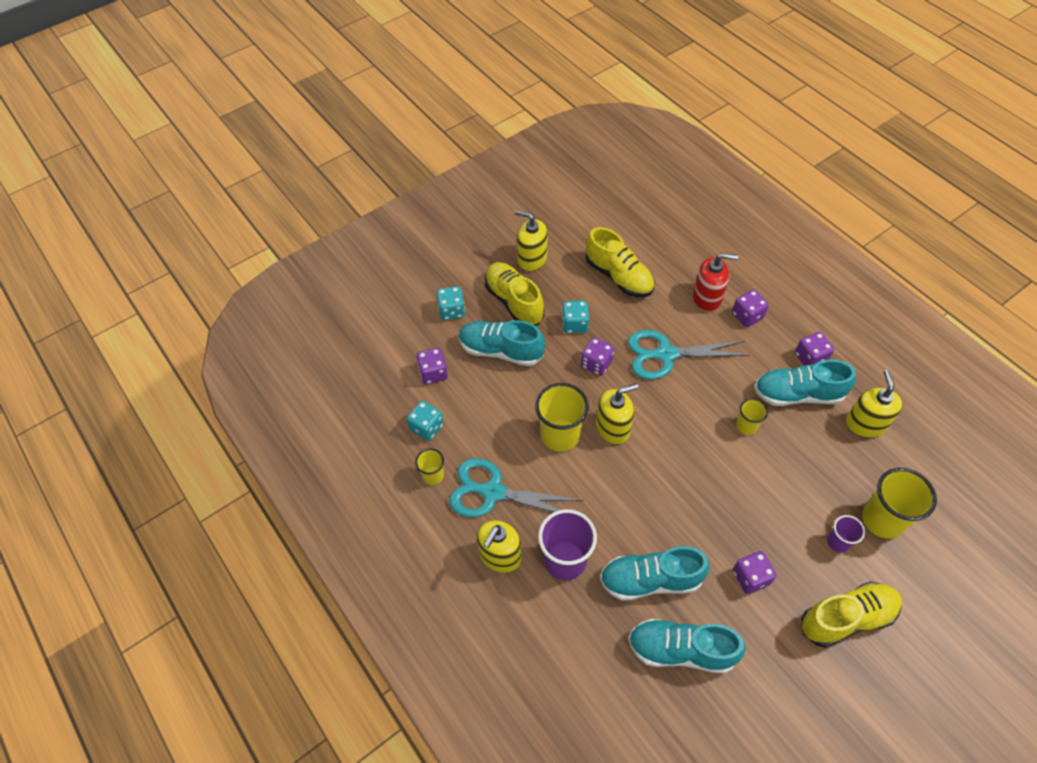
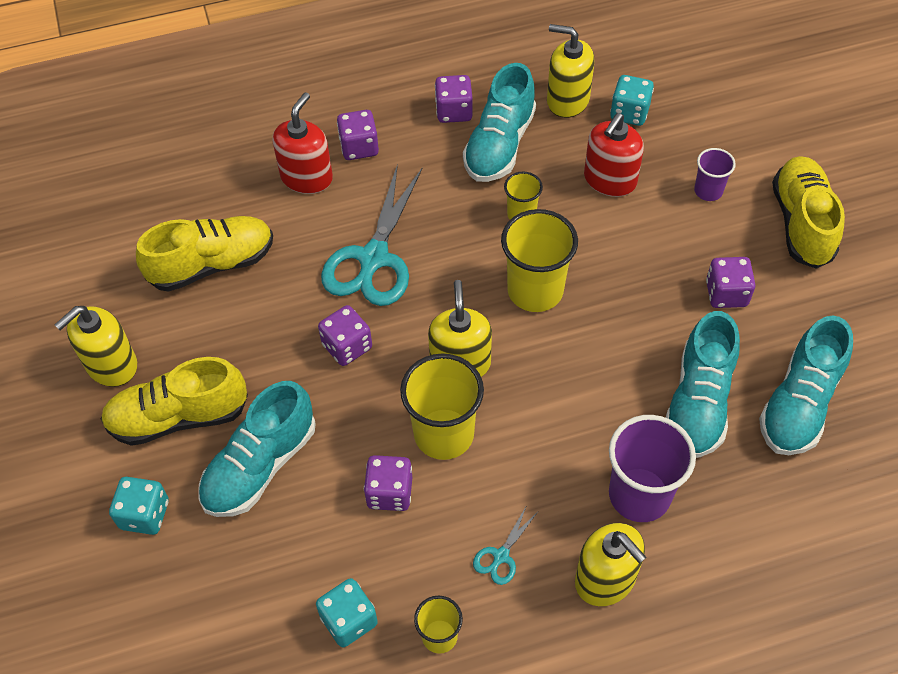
camera: 70 degrees left, 0 degrees up
purple dice [416,348,448,384] -> purple dice moved to [364,455,412,511]
turquoise scissors [449,458,583,517] -> turquoise scissors [473,505,538,585], size x0.43
turquoise dice [562,301,589,334] -> turquoise dice moved to [610,75,654,126]
yellow cup [862,468,937,539] -> yellow cup moved to [501,209,578,312]
none -> red soap dispenser [584,113,644,197]

